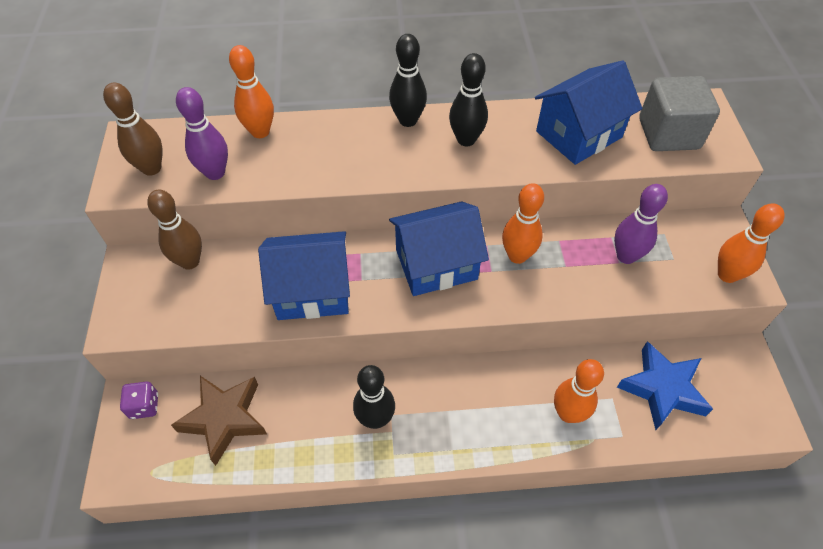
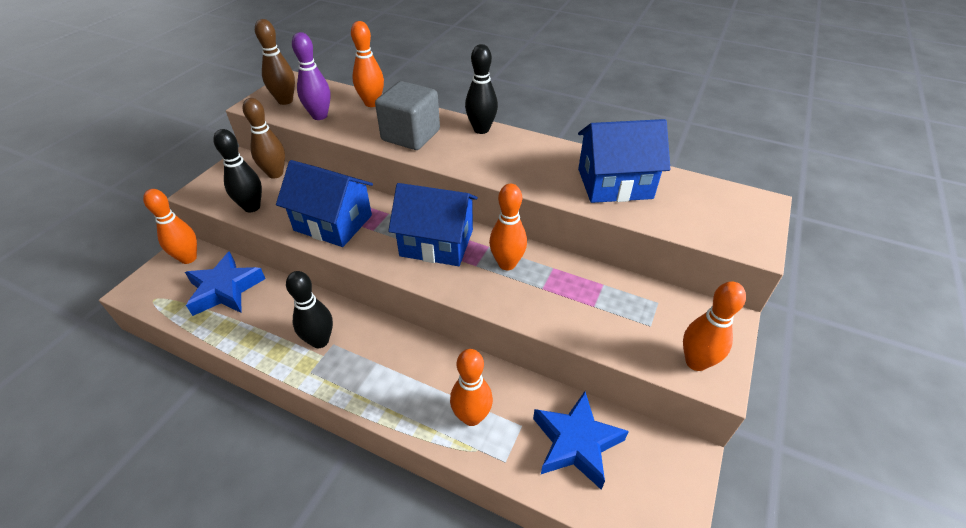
camera: 30 degrees right, 10 degrees down
purple dice [120,381,158,419] -> orange bowling pin [143,189,197,264]
brown star [171,376,267,466] -> blue star [185,251,265,316]
black bowling pin [449,53,488,146] -> black bowling pin moved to [213,129,262,212]
purple bowling pin [614,184,668,264] -> none
grey cube [639,76,720,151] -> grey cube moved to [375,81,440,150]

